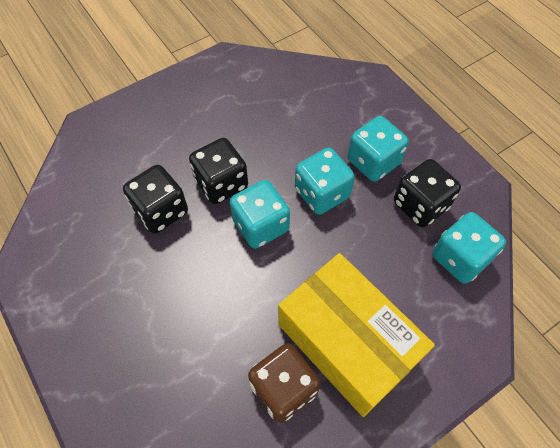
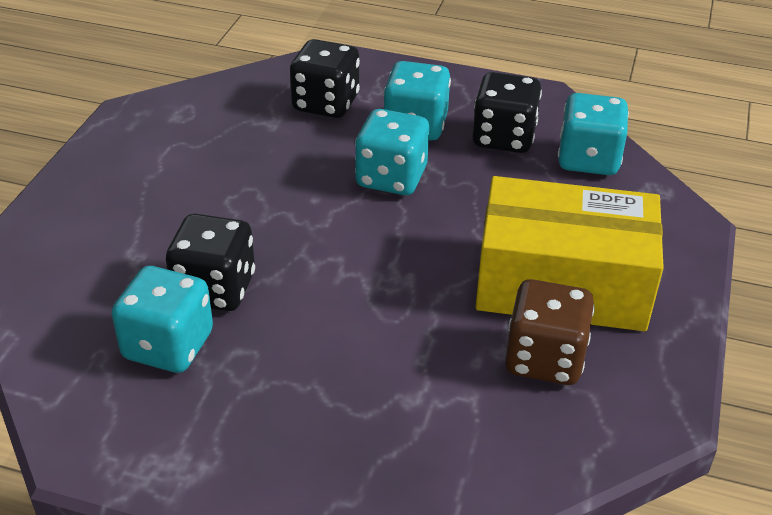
camera: 40 degrees left, 20 degrees down
black dice [189,138,248,204] -> black dice moved to [290,39,360,118]
turquoise dice [230,180,290,249] -> turquoise dice moved to [111,266,213,373]

